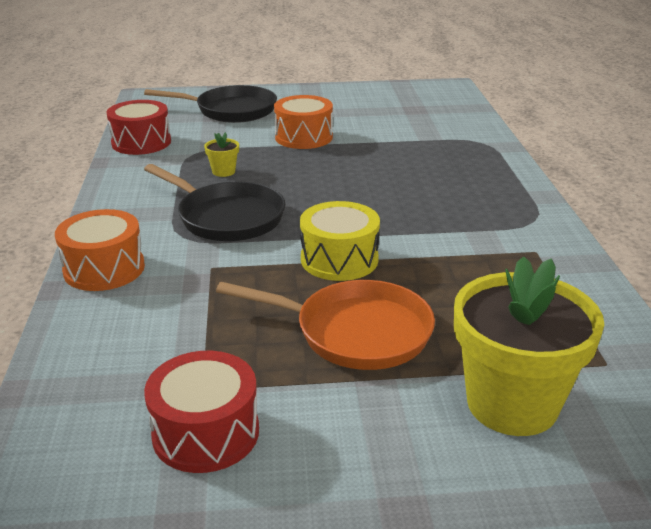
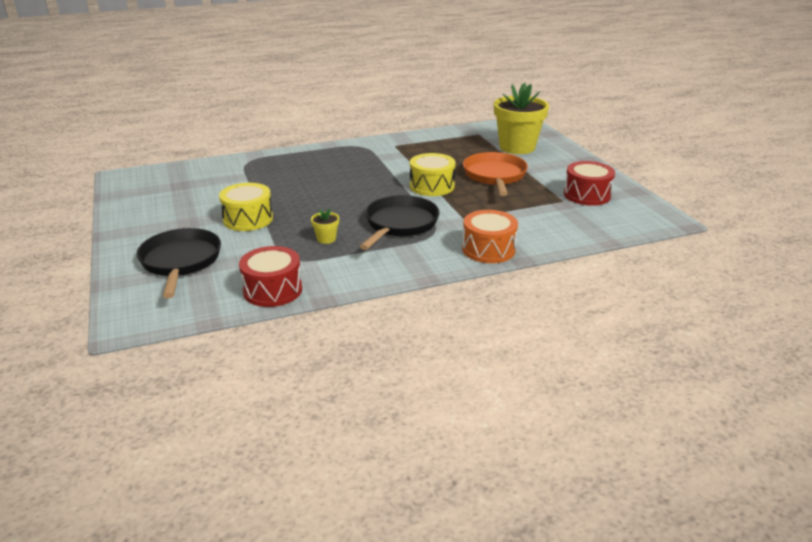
camera: 105 degrees left, 0 degrees up
orange drum [274,95,333,149] -> yellow drum [219,183,273,231]

